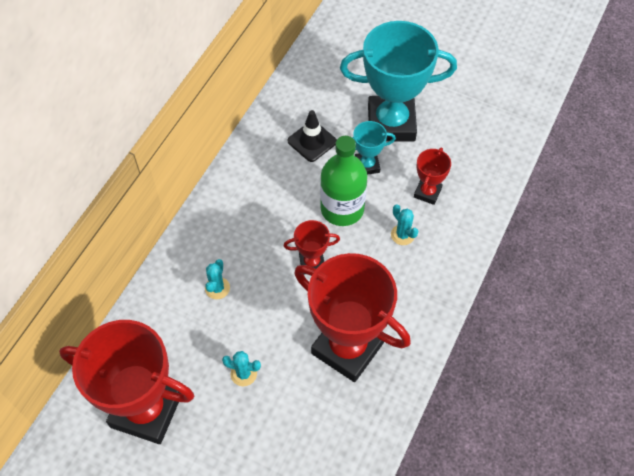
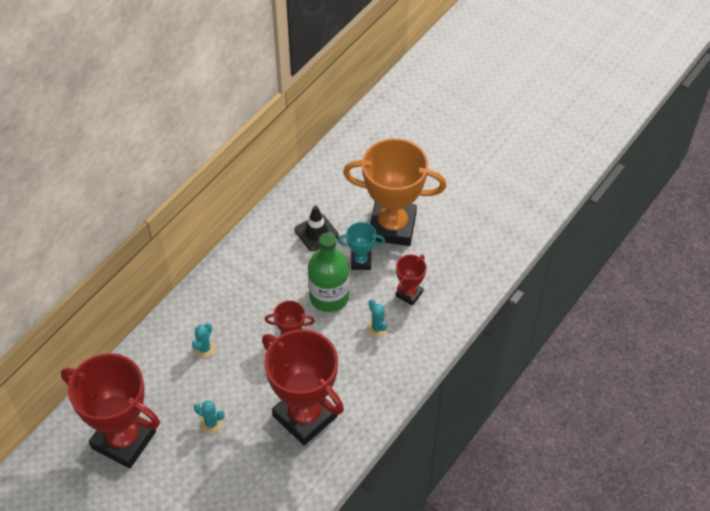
camera: 10 degrees right, 5 degrees down
turquoise trophy [340,21,457,141] -> orange trophy [343,138,446,246]

